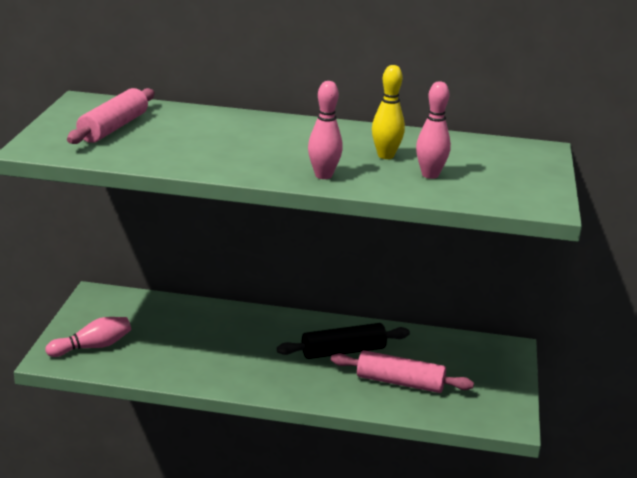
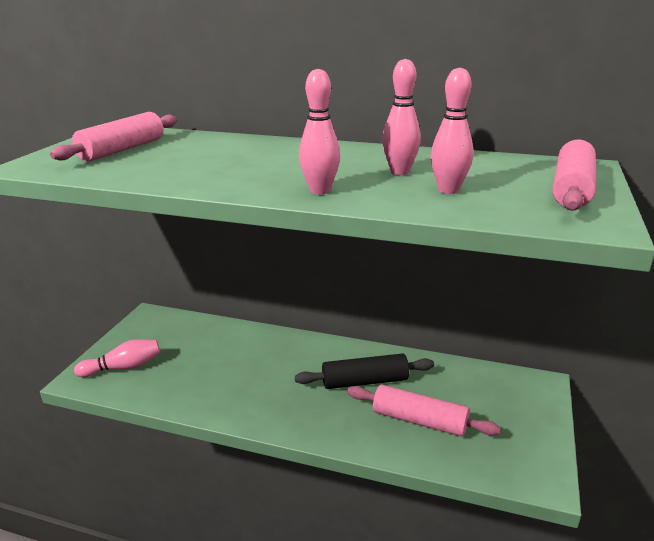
camera: 10 degrees right, 0 degrees up
yellow bowling pin [372,65,405,159] -> pink bowling pin [382,59,421,175]
none -> pink rolling pin [552,140,596,211]

